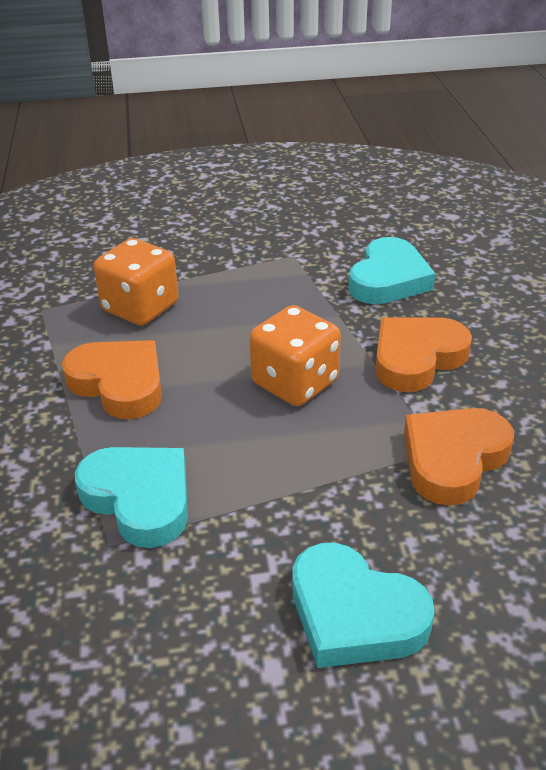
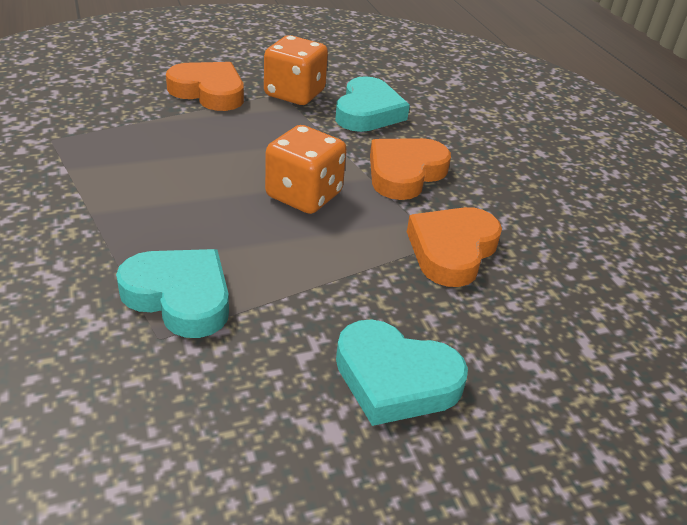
camera: 15 degrees left, 0 degrees up
orange heart [62,340,162,419] -> orange heart moved to [166,62,244,111]
orange dice [94,238,179,326] -> orange dice moved to [264,35,328,105]

